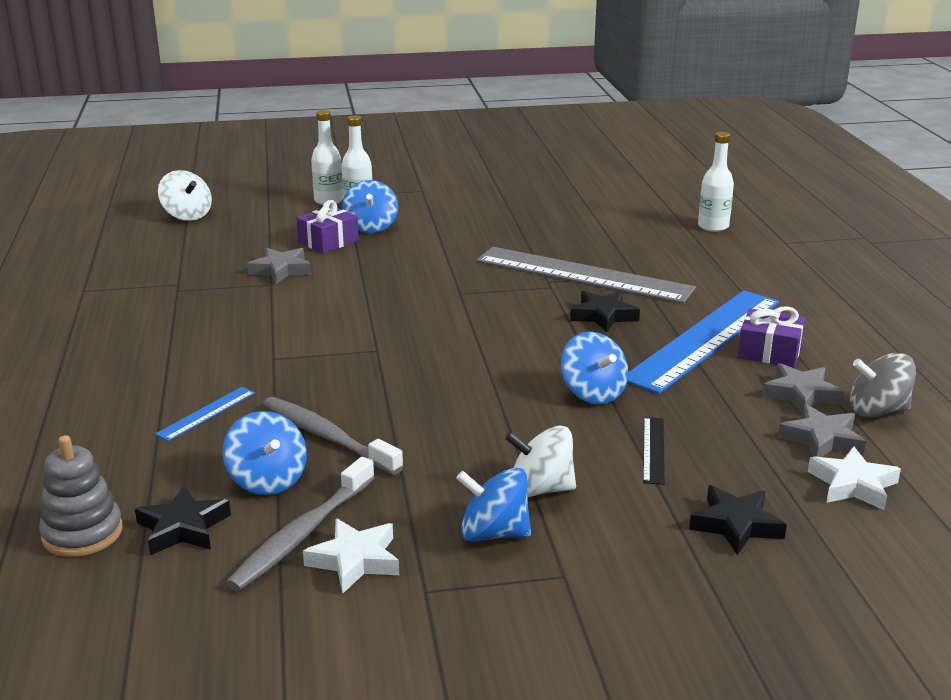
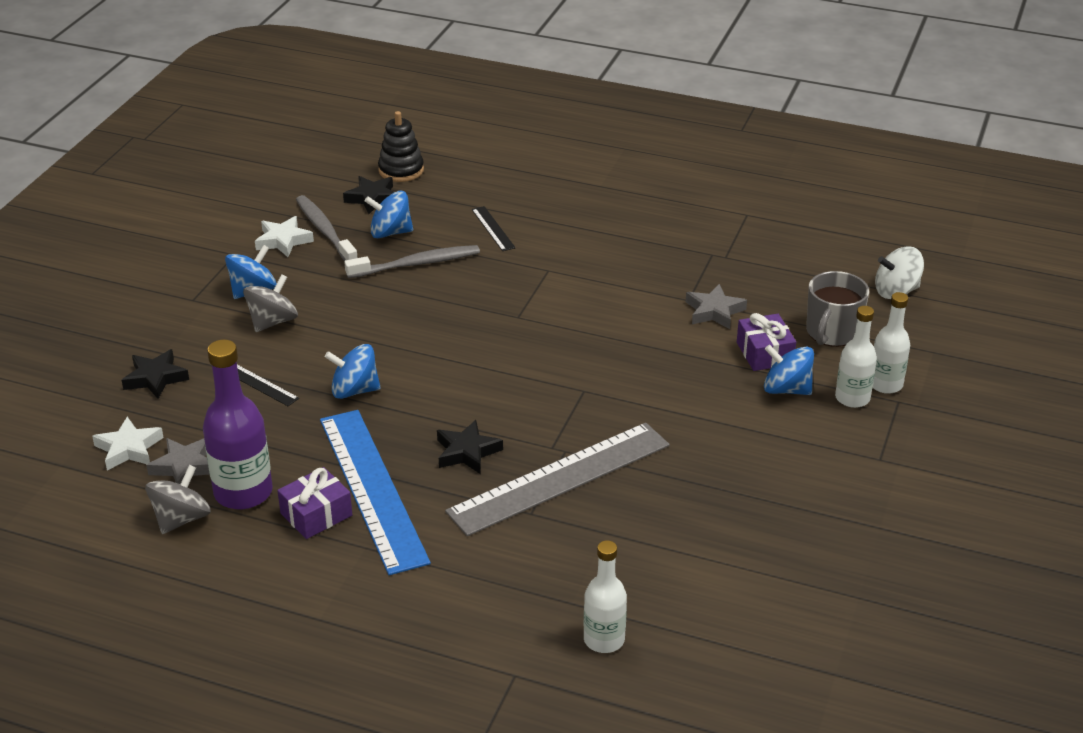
camera: 120 degrees right, 10 degrees up
grey stacking toy [39,435,123,557] -> black stacking toy [378,111,424,182]
blue ruler [155,387,255,441] -> black ruler [472,206,516,251]
white spinning top [505,426,576,497] -> grey spinning top [243,274,298,332]
grey star [762,363,844,413] -> purple bottle [203,339,273,509]
none -> grey mug [806,271,869,347]

